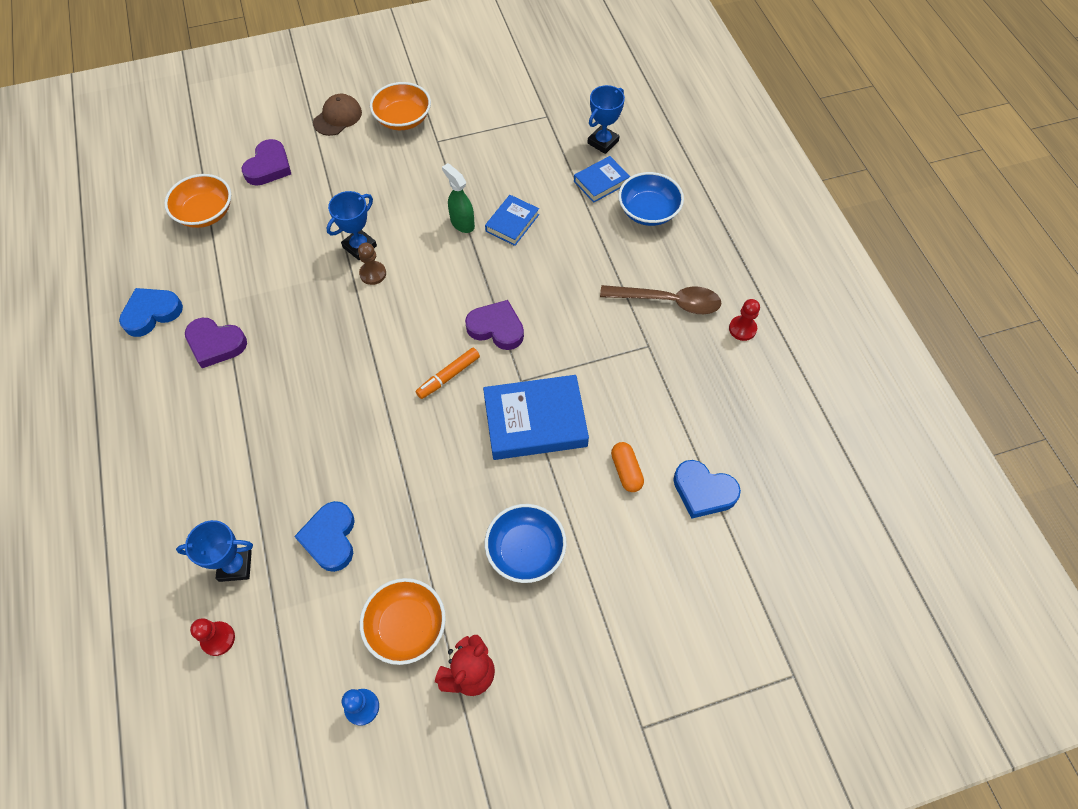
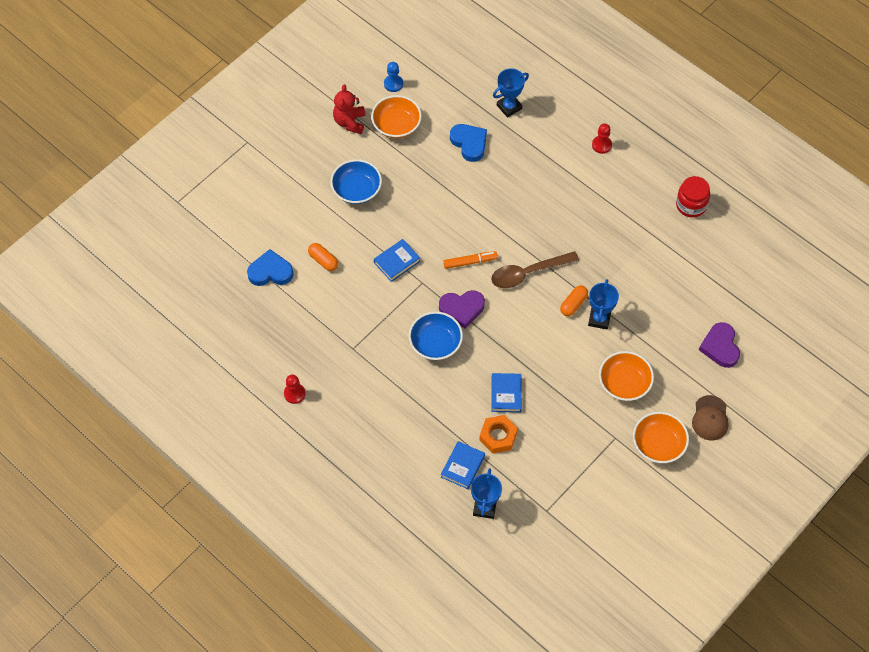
camera: 150 degrees right, 0 degrees up
blue heart [119,288,183,337] -> red jar [676,176,710,218]
orange bowl [164,174,231,228] -> orange bowl moved to [599,351,654,401]
purple heart [185,318,247,368] -> none
red pawn [190,618,235,656] -> red pawn moved to [592,123,612,154]
brown pawn [358,243,386,285] -> orange capsule [560,286,588,316]
orange marker [416,348,480,399] -> orange marker turned 60 degrees clockwise [443,251,498,269]
green spray bottle [442,163,475,233] -> none
blue book [483,375,589,460] -> blue book [374,239,420,282], size x0.56
brown spoon [600,285,722,314] -> brown spoon moved to [491,251,579,288]
blue bowl [618,172,684,226] -> blue bowl moved to [409,311,463,360]
none -> orange nut [479,415,518,454]

